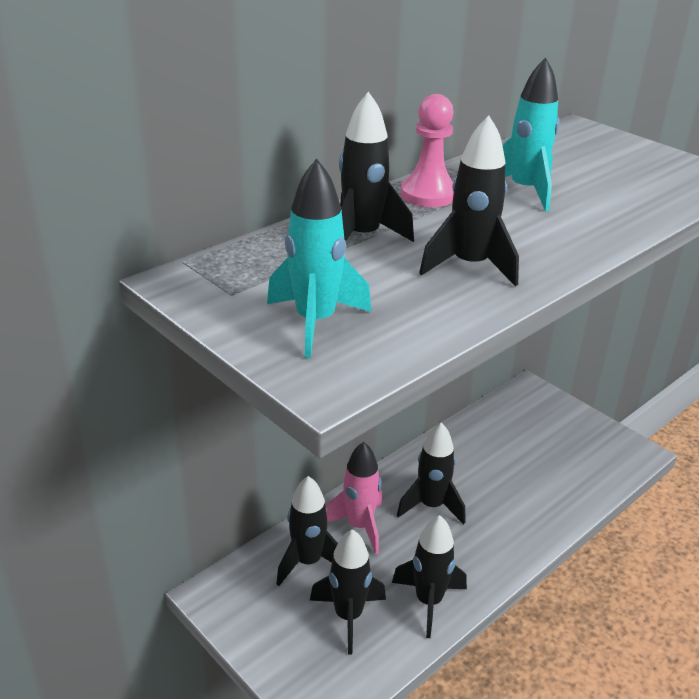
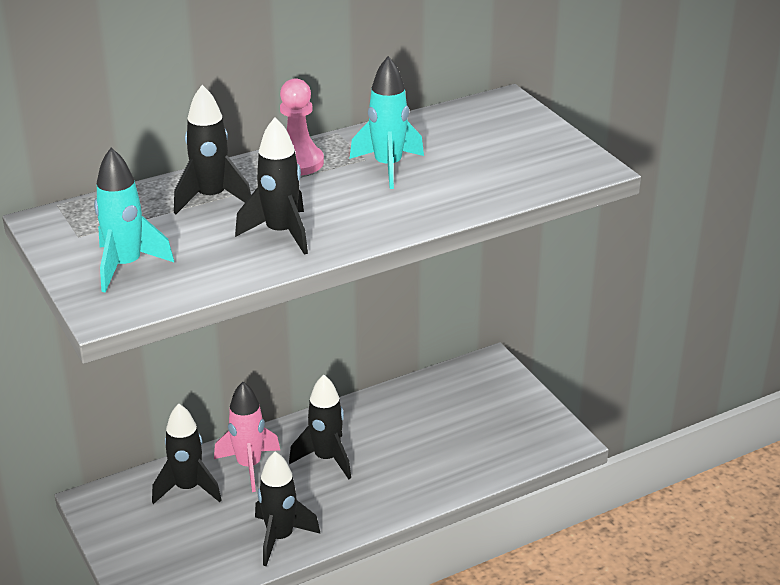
camera: 15 degrees right, 0 degrees up
black rocket [310,529,386,655] -> none

